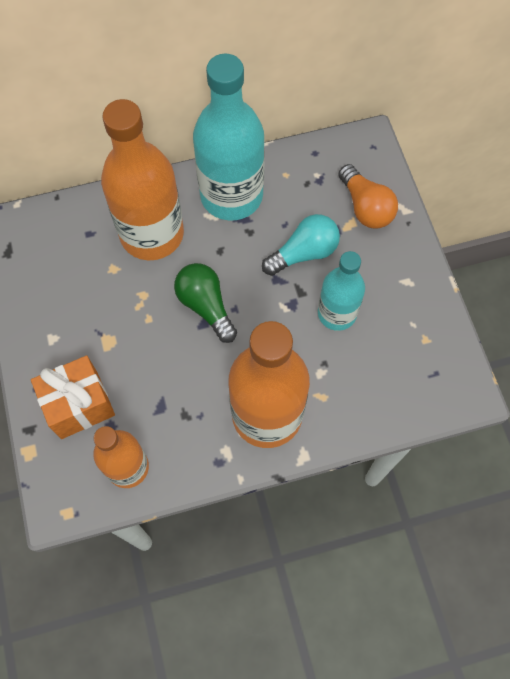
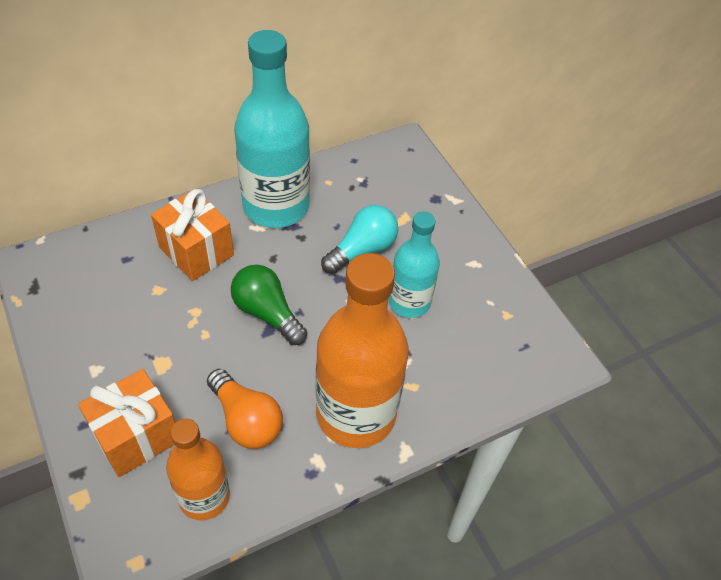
camera: 15 degrees left, 15 degrees down
orange bottle [101,99,184,260] -> orange gift [151,189,234,281]
orange light bulb [338,164,398,229] -> orange light bulb moved to [207,369,283,449]

